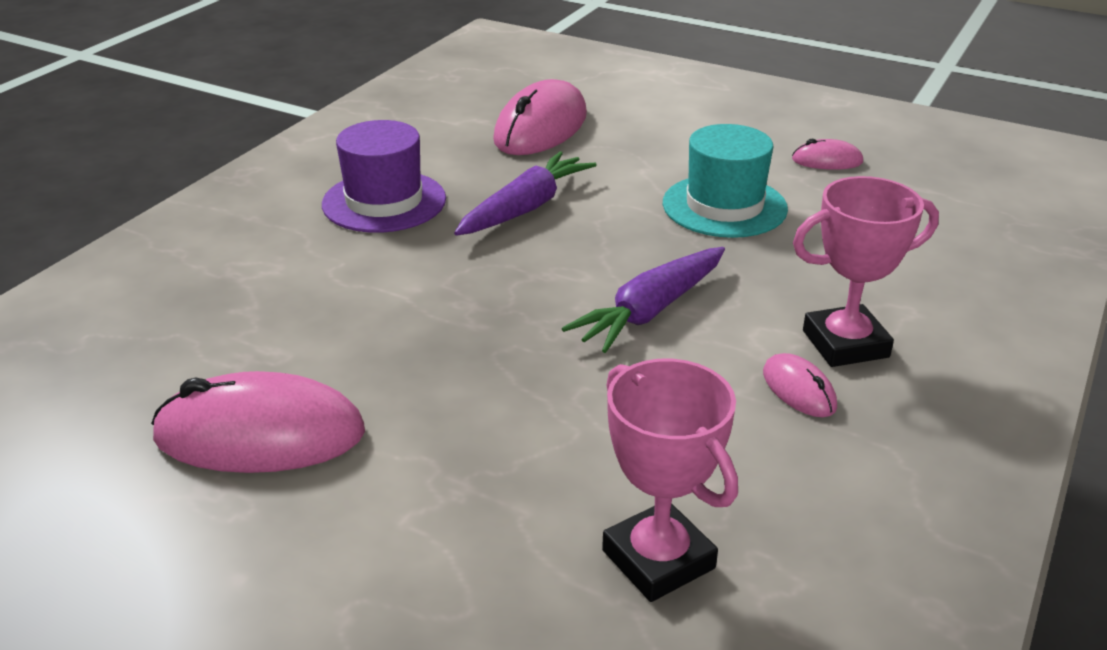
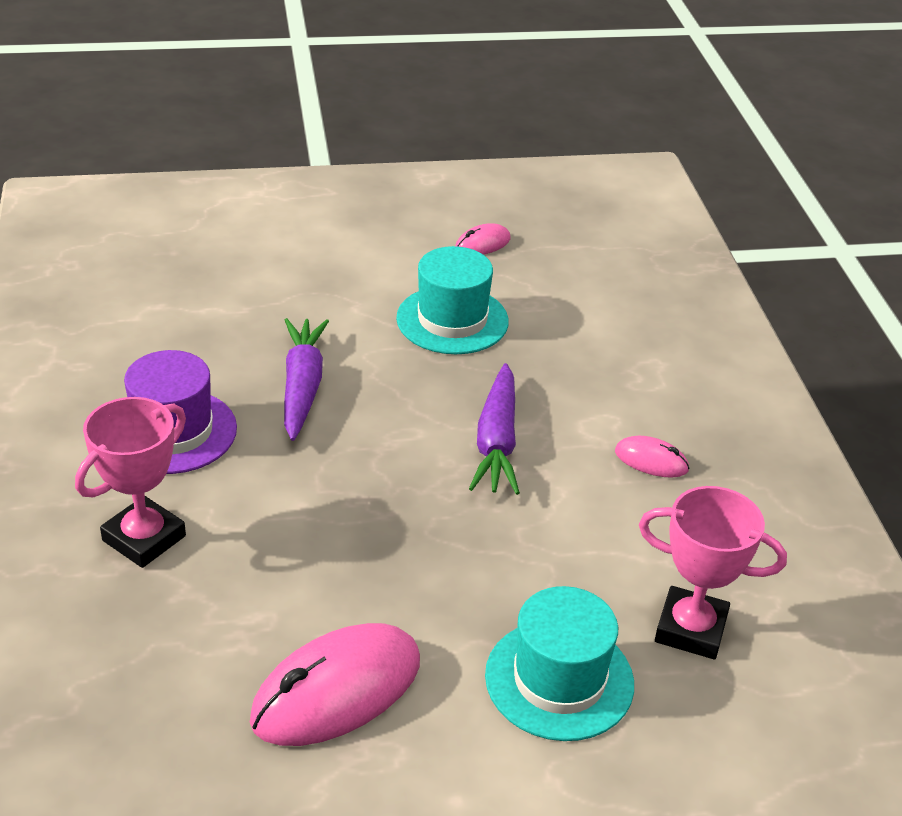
camera: 40 degrees left, 5 degrees up
pink mouse [493,79,587,155] -> none
pink trophy [793,176,939,367] -> pink trophy moved to [75,397,186,568]
none -> turquoise hat [485,586,634,741]

